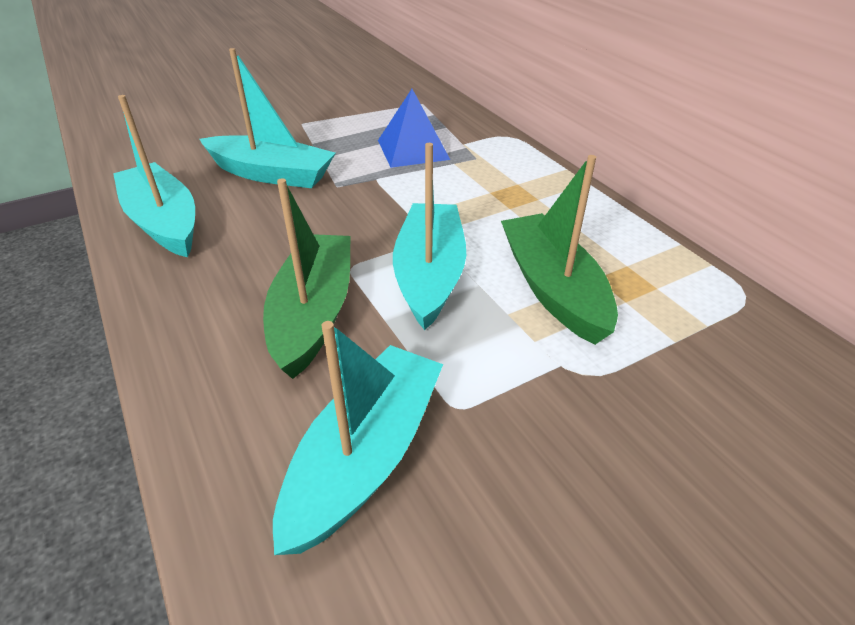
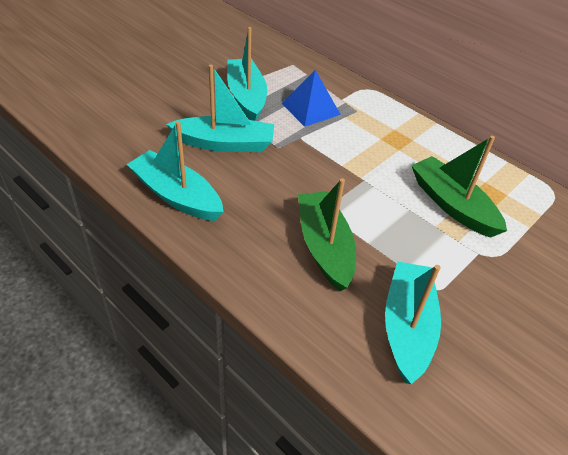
camera: 20 degrees left, 5 degrees up
turquoise boat [393,143,466,330] -> turquoise boat moved to [227,27,267,121]

